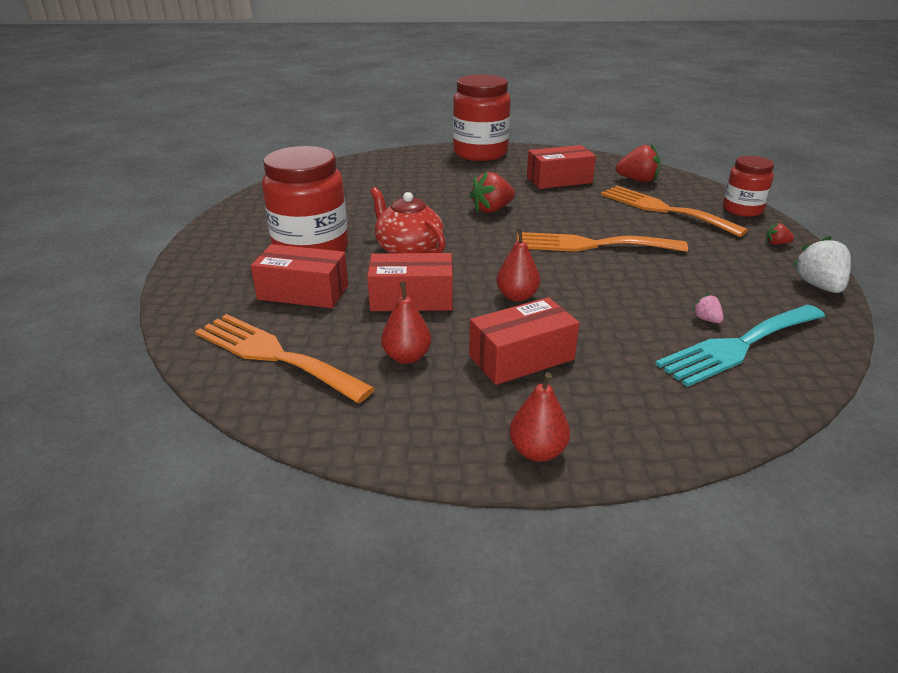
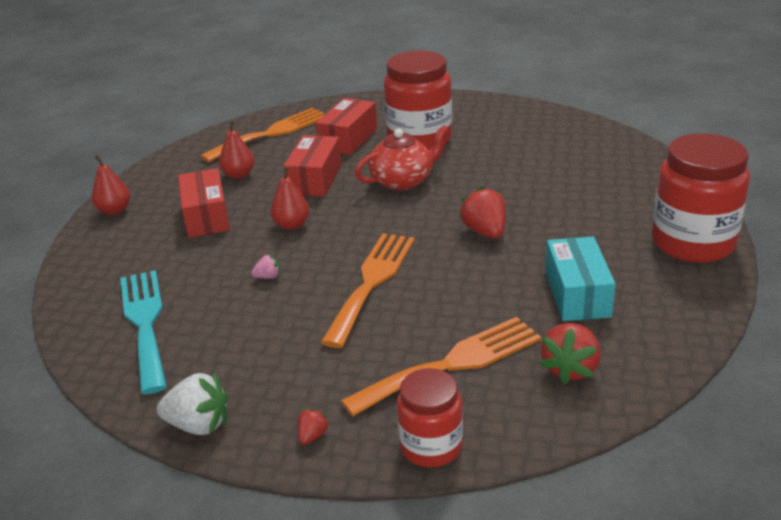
camera: 105 degrees right, 0 degrees up
red box [527,145,596,189] -> turquoise box [545,236,616,321]
pink strawberry [692,294,724,323] -> pink strawberry moved to [251,254,280,279]

